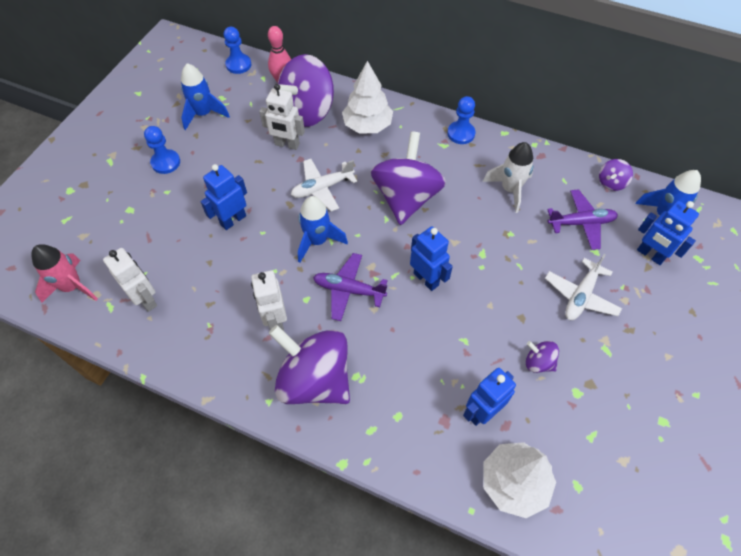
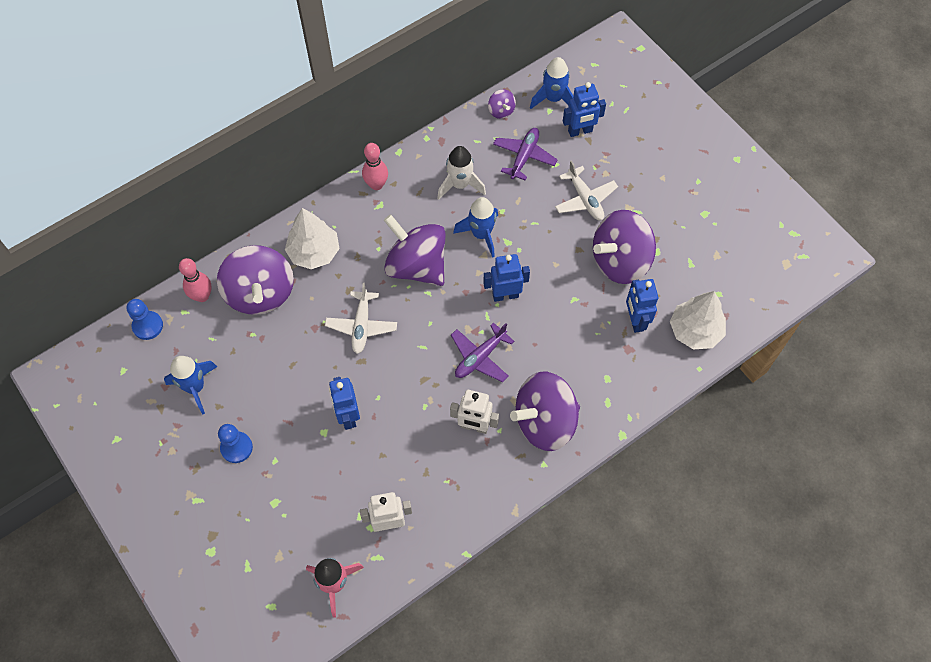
camera: 60 degrees left, 5 degrees up
white robot [259,84,305,150] -> none
blue rocket [298,196,348,262] -> blue rocket moved to [453,197,498,258]
blue pawn [447,96,475,144] -> pink bowling pin [362,143,388,190]
purple spinning top [526,341,559,373] -> purple spinning top [593,210,656,284], size x2.31

